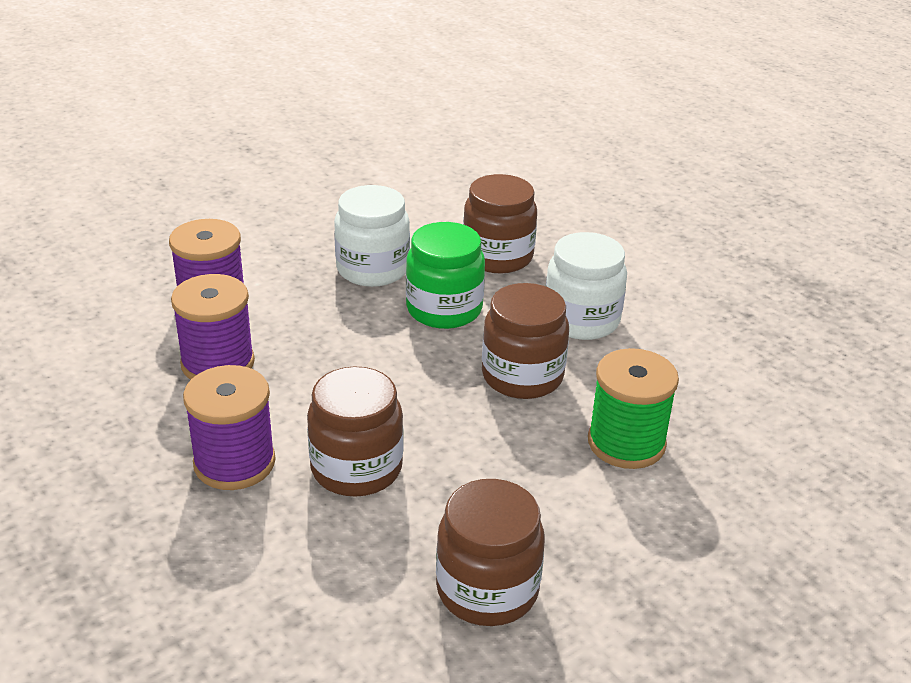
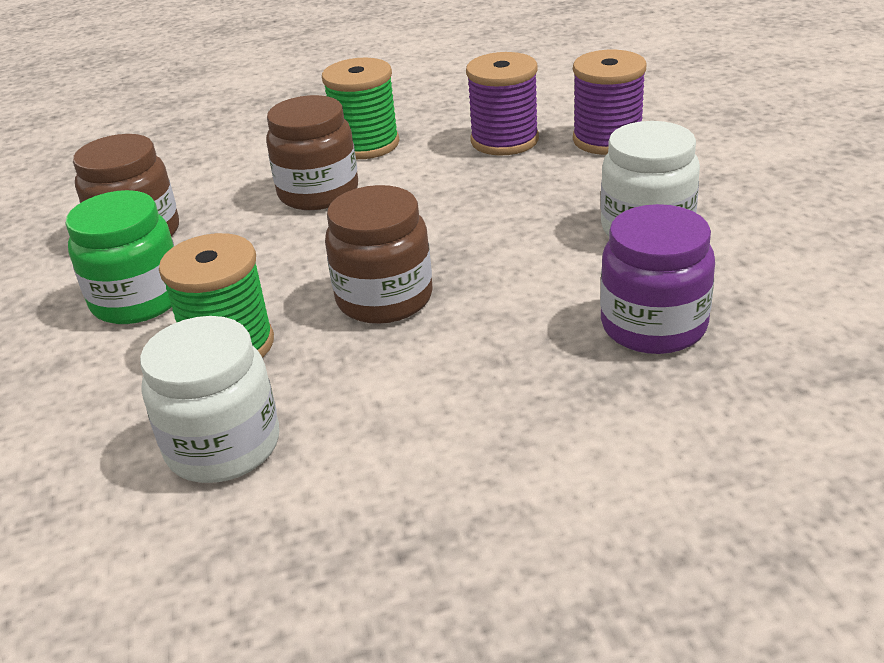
camera: 115 degrees right, 0 degrees up
purple spool [183,365,276,490] -> green spool [322,58,399,159]
green jar [406,222,485,329] -> green jar moved to [65,190,174,324]
brown jar [463,174,537,274] -> purple jar [600,204,715,354]
white jar [546,232,627,340] -> white jar moved to [140,316,279,483]

